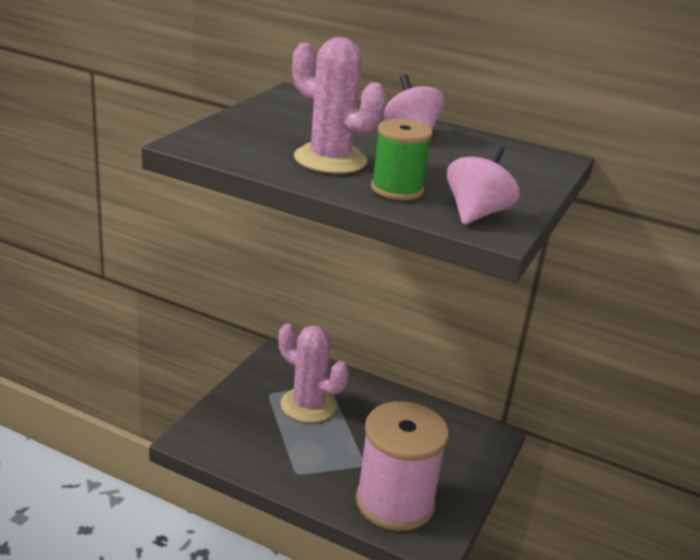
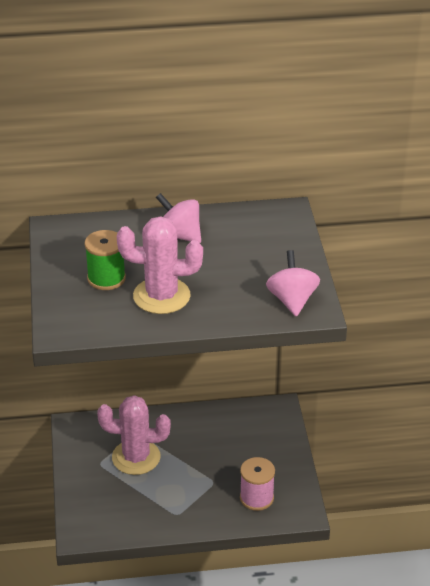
camera: 30 degrees left, 10 degrees up
pink spool [356,401,449,531] -> pink spool [240,457,275,511], size x0.55
green spool [371,119,432,200] -> green spool moved to [85,230,126,290]

